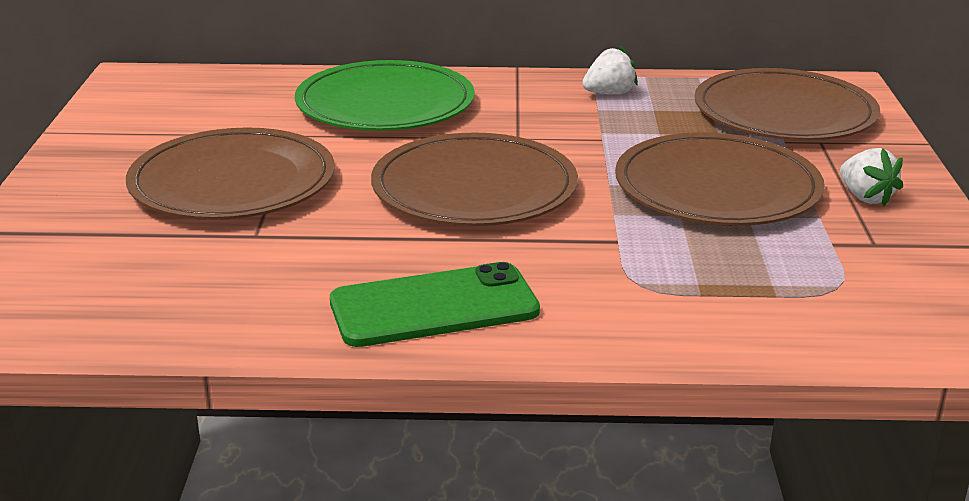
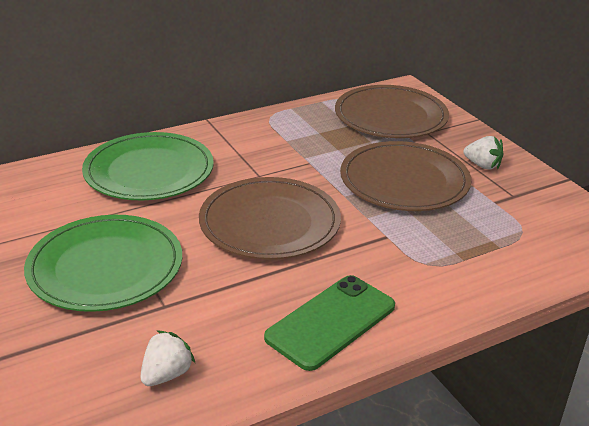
camera: 30 degrees left, 5 degrees up
brown plate [126,127,335,220] -> green plate [24,215,182,312]
white strawberry [582,46,638,94] -> white strawberry moved to [140,330,195,386]

